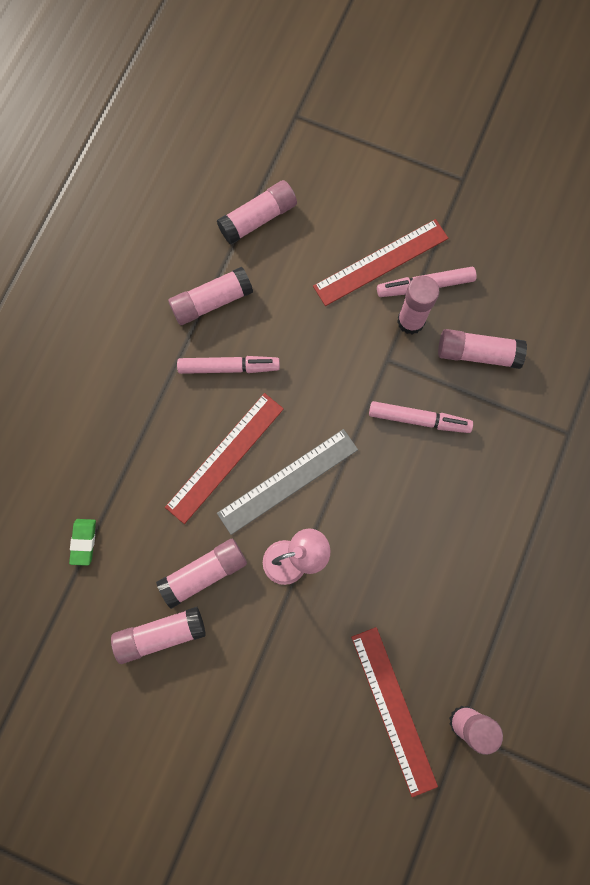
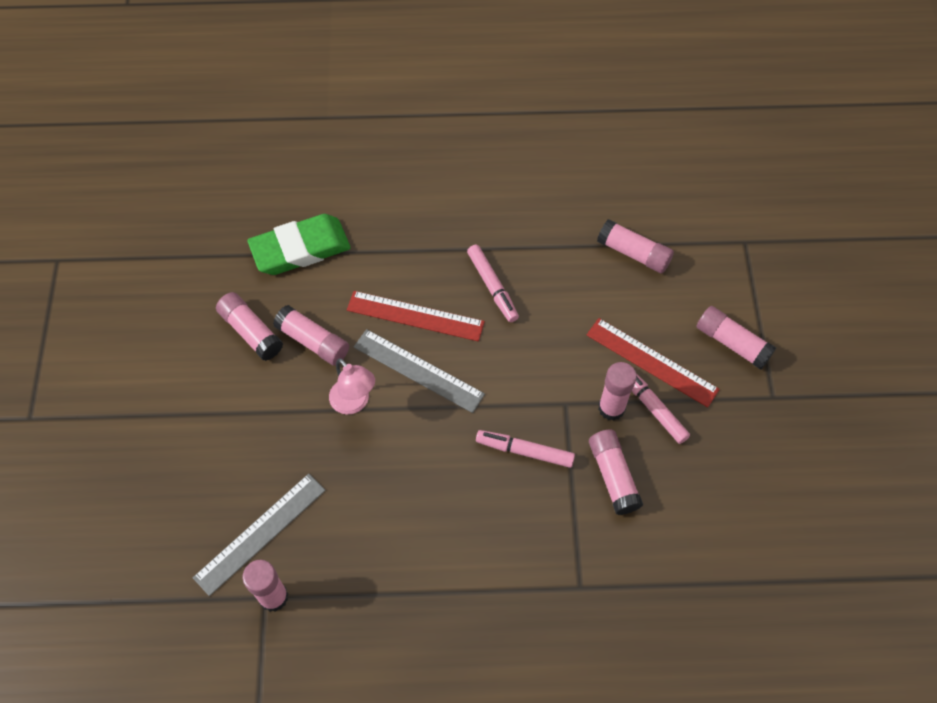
camera: 65 degrees right, 15 degrees down
green eraser [69,519,96,566] -> green eraser [247,214,351,275], size x2.38
pink glue stick [168,267,253,325] -> pink glue stick moved to [696,306,776,370]
red ruler [351,627,438,797] -> grey ruler [193,474,326,596]
pink marker [369,401,473,433] -> pink marker turned 120 degrees clockwise [476,430,575,468]

